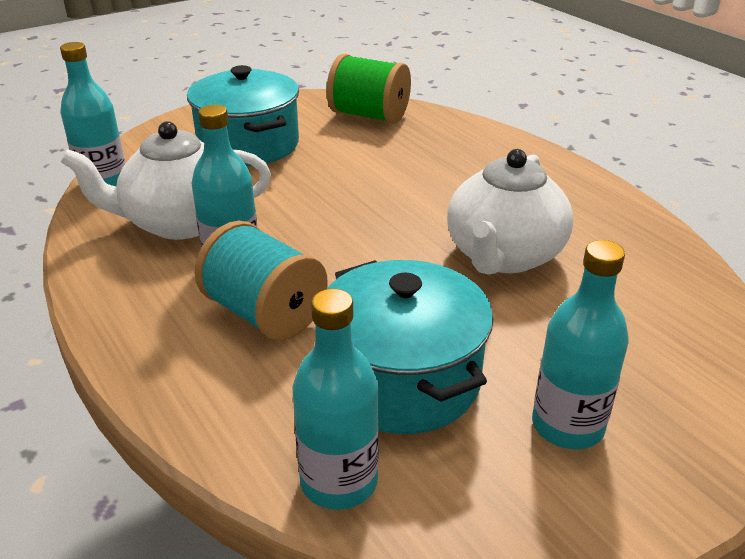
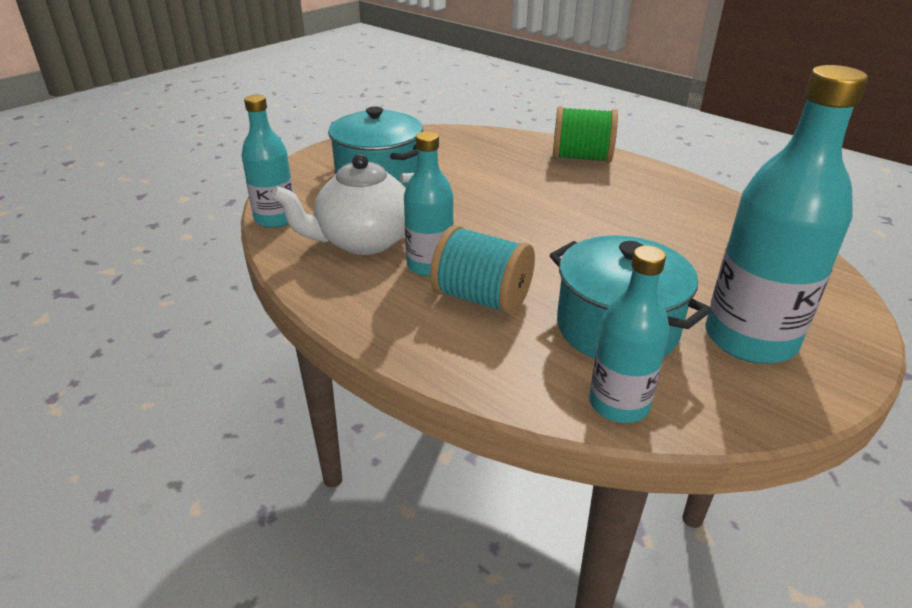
camera: 15 degrees left, 0 degrees up
green spool [327,54,411,124] -> green spool moved to [553,106,618,163]
white teapot [447,149,574,274] -> none
turquoise bottle [532,240,629,449] -> turquoise bottle [705,65,868,364], size x1.67

